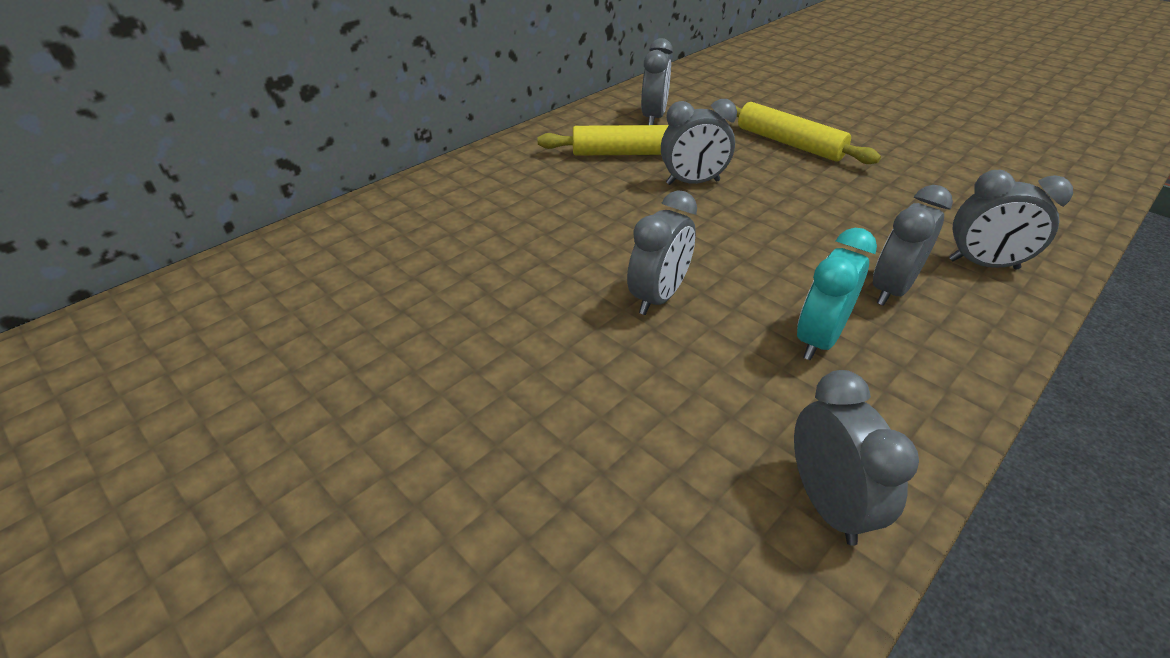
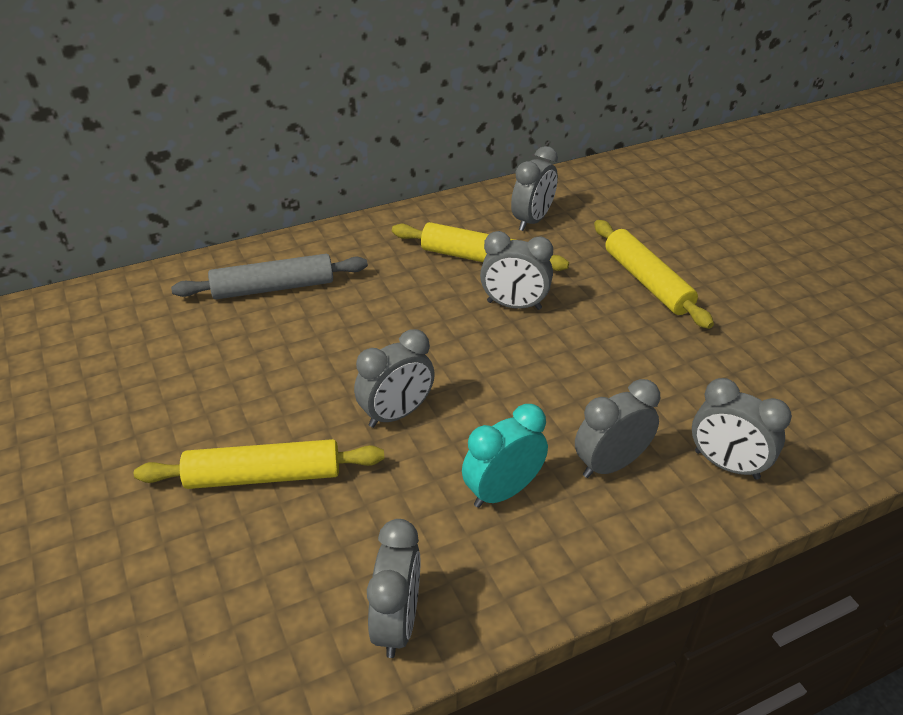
camera: 20 degrees right, 0 degrees up
none -> yellow rolling pin [134,439,384,489]
none -> grey rolling pin [171,254,368,299]

